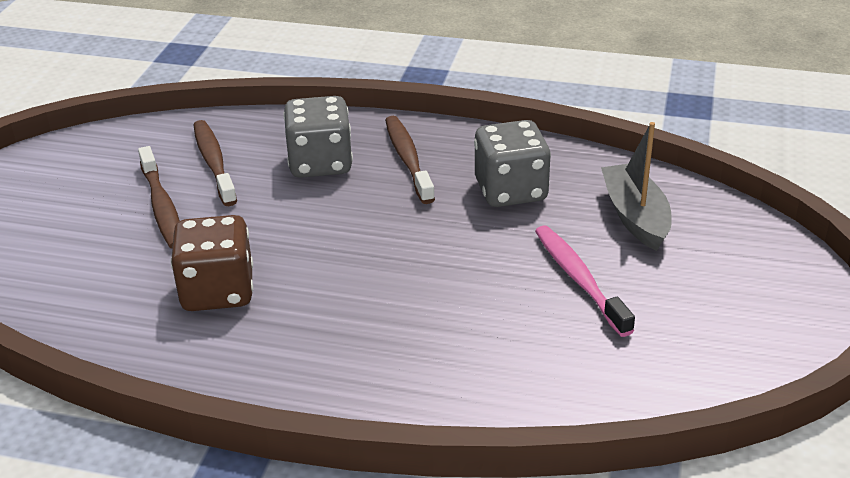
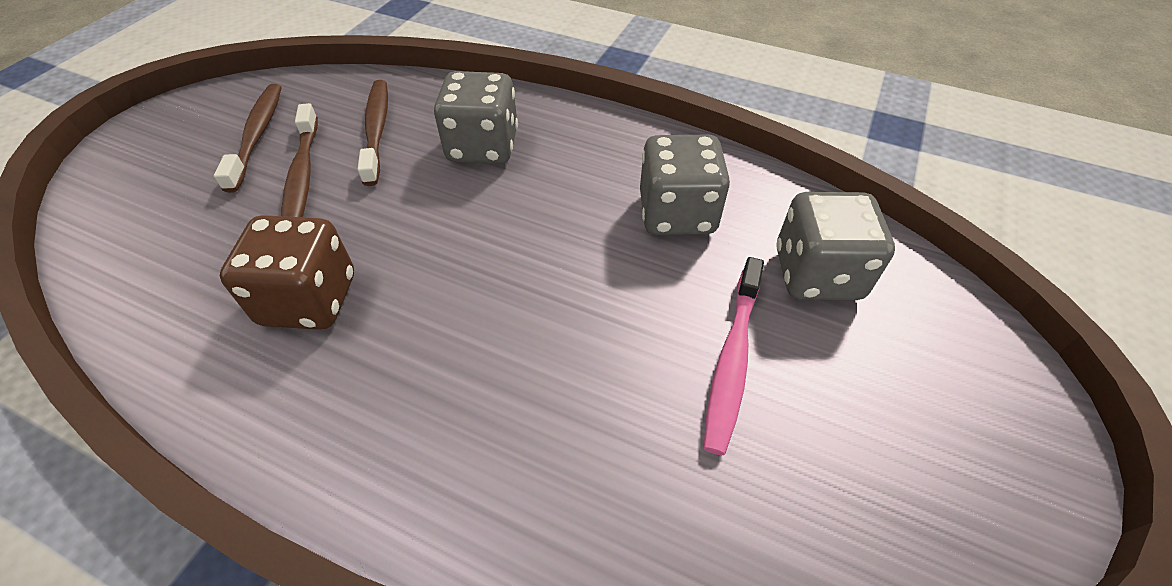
camera: 10 degrees right, 15 degrees up
brown toothbrush [385,116,435,204] -> brown toothbrush moved to [214,84,282,193]
pink toothbrush [535,225,635,337] -> pink toothbrush turned 150 degrees counterclockwise [703,257,764,455]
grey boat [601,122,672,251] -> grey dice [776,192,895,300]

